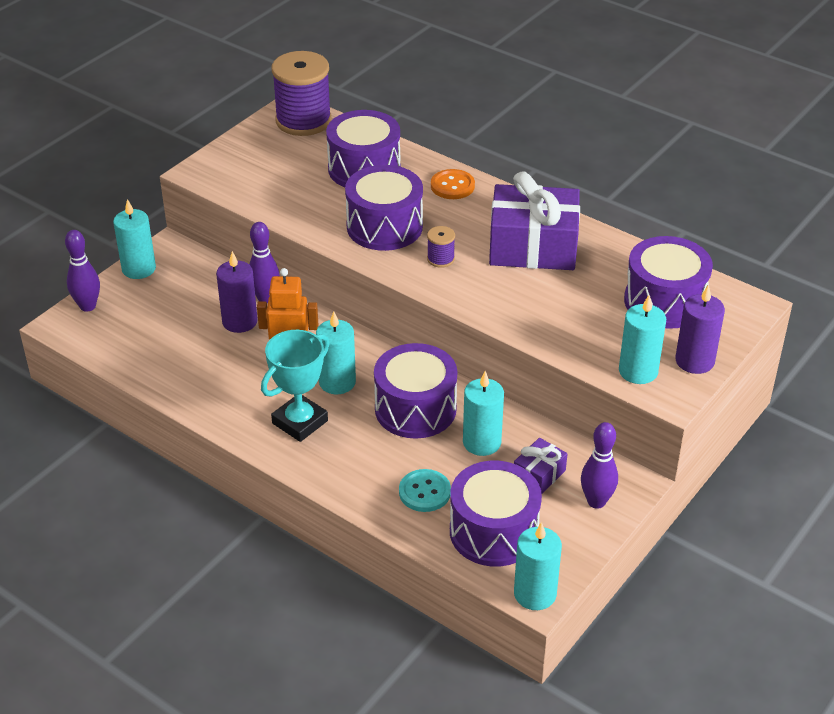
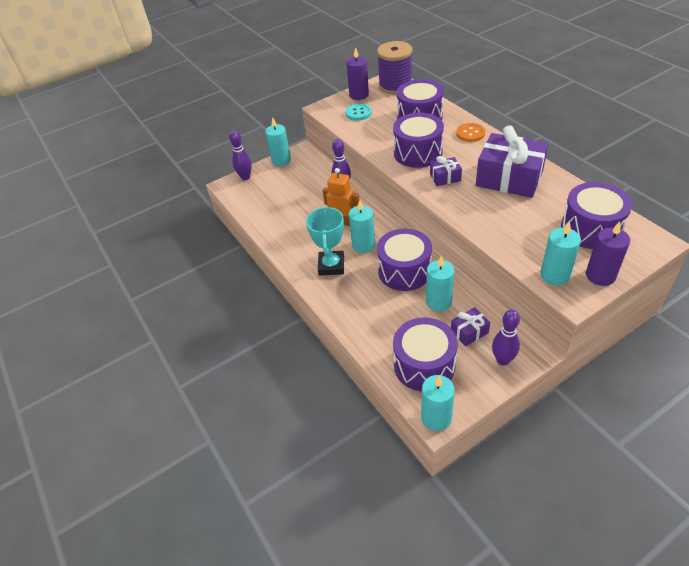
camera: 25 degrees right, 5 degrees up
purple candle [216,251,258,333] -> purple candle moved to [346,47,369,100]
turquoise trophy [261,330,330,442] -> turquoise trophy turned 60 degrees counterclockwise [306,206,344,276]
turquoise button [399,469,451,512] -> turquoise button moved to [345,103,372,121]
purple spool [427,226,455,268] -> purple gift [430,156,462,186]

